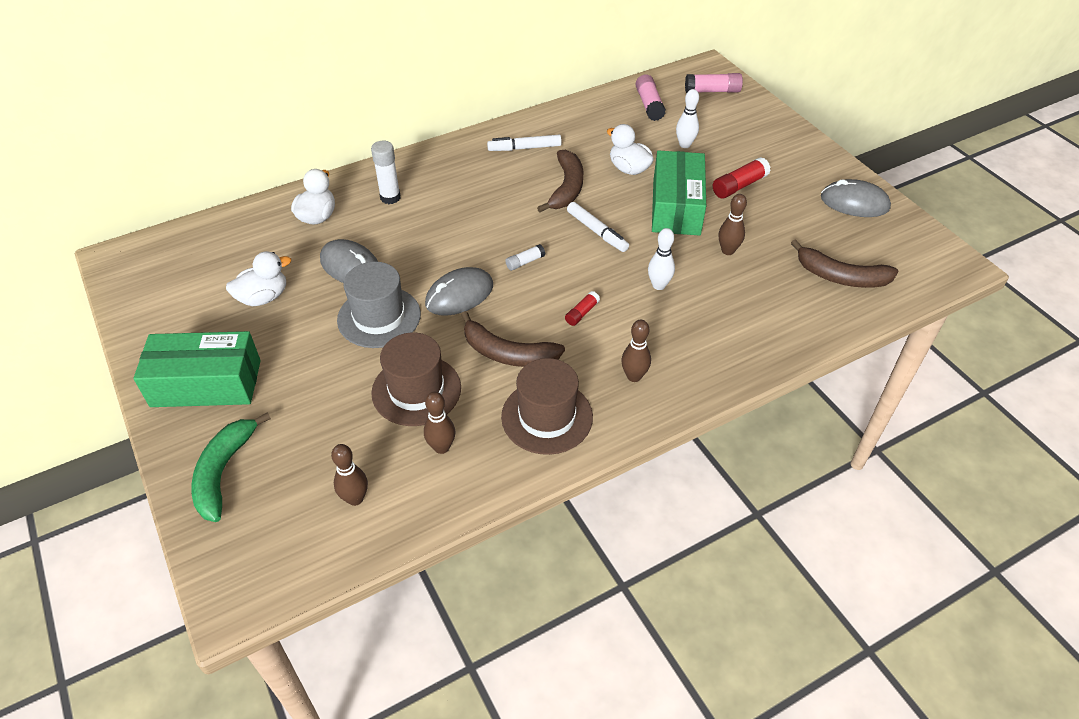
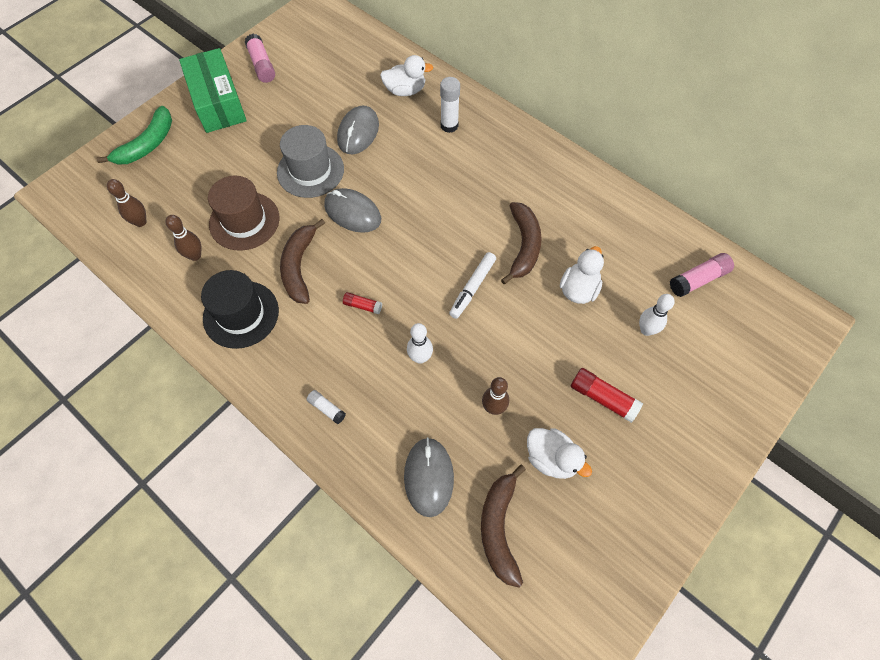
camera: 70 degrees right, 15 degrees up
green banana [191,413,271,522] -> green banana turned 135 degrees clockwise [97,106,172,164]
white duck [226,251,291,306] -> white duck moved to [527,428,592,479]
white marker [487,135,562,151] -> none
brown hat [501,358,593,455] -> black hat [201,270,279,349]
white glue stick [505,244,545,271] -> white glue stick moved to [307,390,346,424]
brown banana [537,150,583,212] -> brown banana turned 75 degrees counterclockwise [501,202,542,284]
brown bowling pin [621,320,651,382] -> none
green box [652,150,706,236] -> none
pink glue stick [685,73,743,93] -> pink glue stick moved to [245,34,275,83]
grey mouse [821,179,891,217] -> grey mouse moved to [404,437,454,517]

